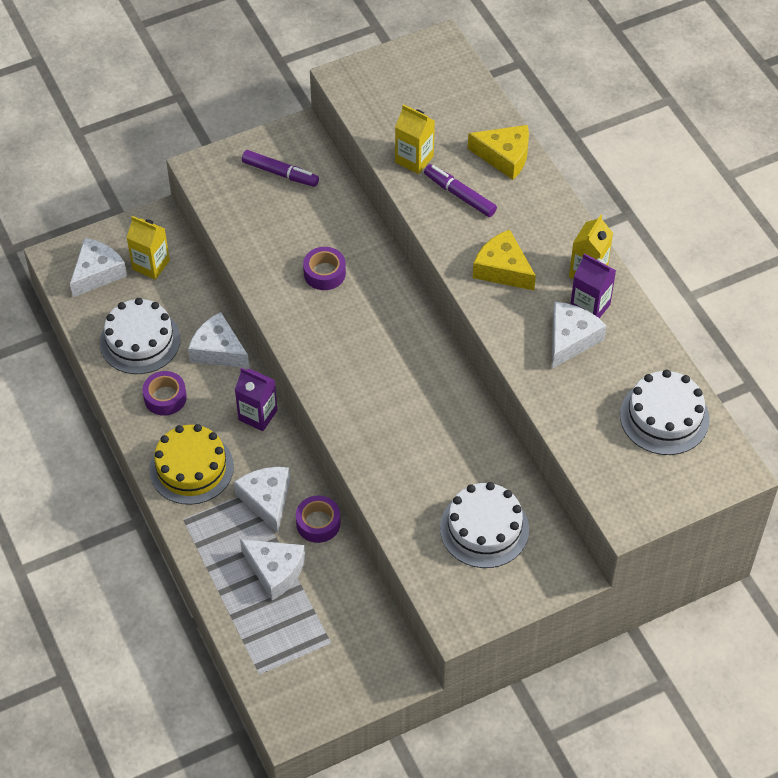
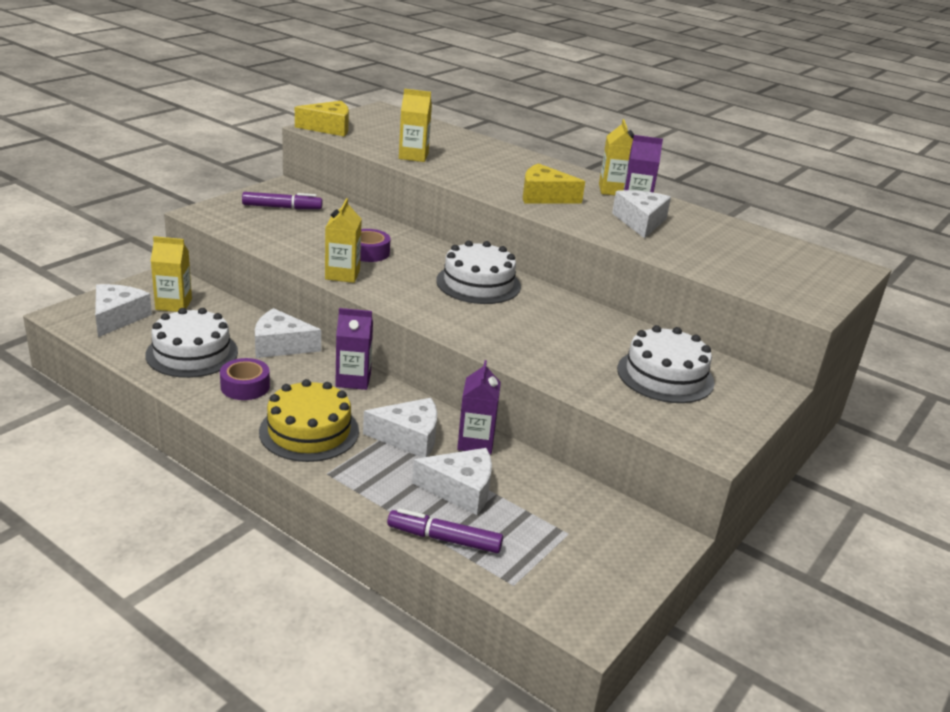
camera: 30 degrees left, 25 degrees down
white cheese [234,467,290,534] -> white cheese turned 135 degrees clockwise [363,398,437,458]
purple tape [296,495,341,543] -> purple carton [457,360,501,454]
purple marker [424,164,497,217] -> purple marker moved to [387,508,503,553]
yellow cheese [468,125,529,180] -> yellow cheese moved to [295,101,349,136]
white cake [620,370,710,455] -> white cake moved to [436,241,521,304]
none -> yellow carton [325,198,362,283]

